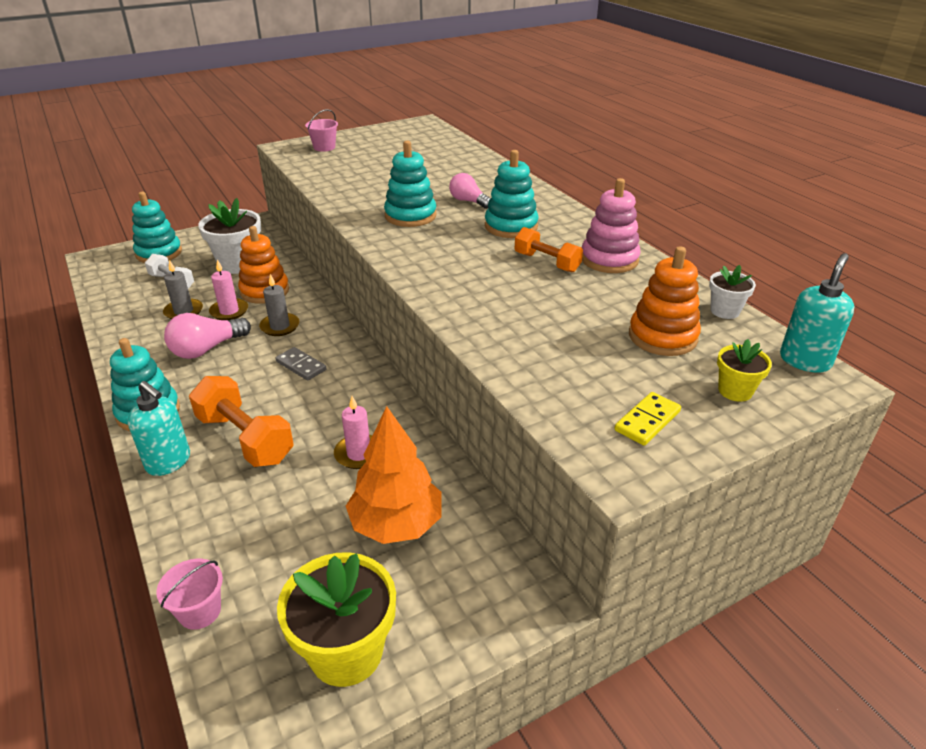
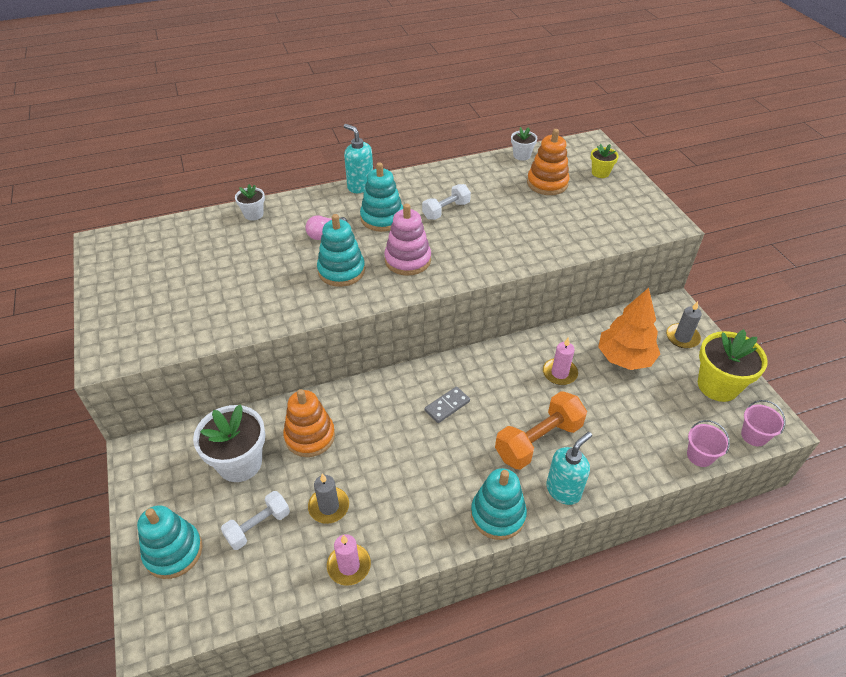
camera: 80 degrees left, 10 degrees up
pink light bulb [164,313,251,359] -> none
pink candle [209,260,248,320] -> pink candle moved to [327,534,371,586]
grey candle [259,274,299,336] -> grey candle moved to [666,301,702,348]
pink bucket [305,109,338,152] -> pink bucket moved to [741,400,785,446]
orange dumbbell [515,227,583,273] -> white dumbbell [422,184,471,220]
pink stacking toy [582,178,641,273] -> pink stacking toy moved to [384,203,431,275]
yellow domino [614,392,681,446] -> none
turquoise soap dispenser [780,253,854,373] -> turquoise soap dispenser moved to [344,124,373,193]
none -> white flower pot [235,184,265,221]

